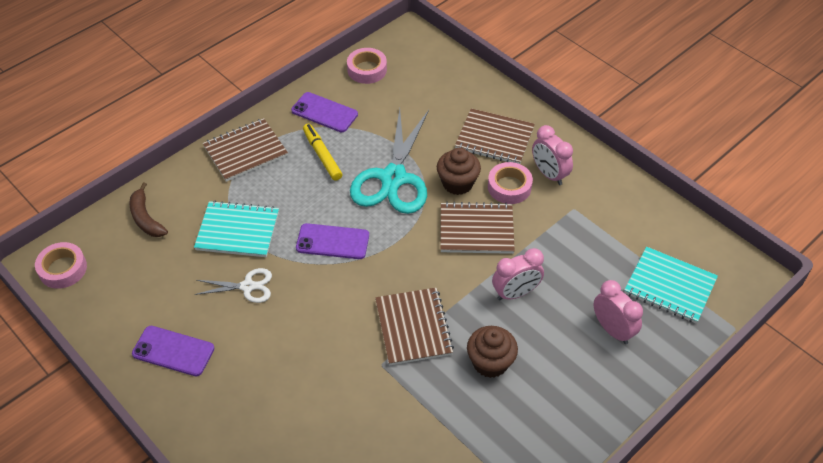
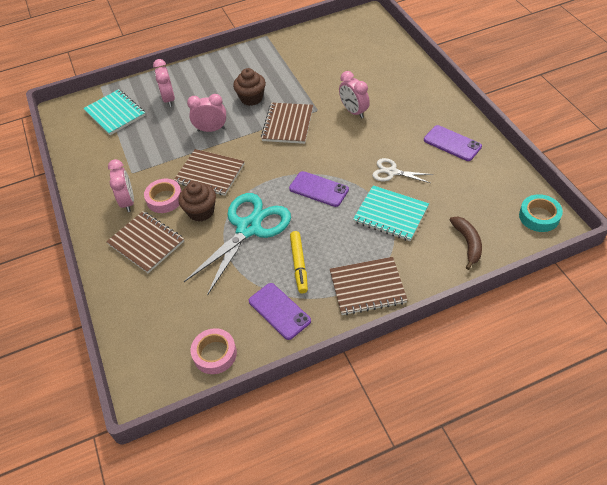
camera: 155 degrees left, 0 degrees up
pink tape [35,242,87,289] -> turquoise tape [519,194,563,232]
none -> pink clock [339,71,370,119]

